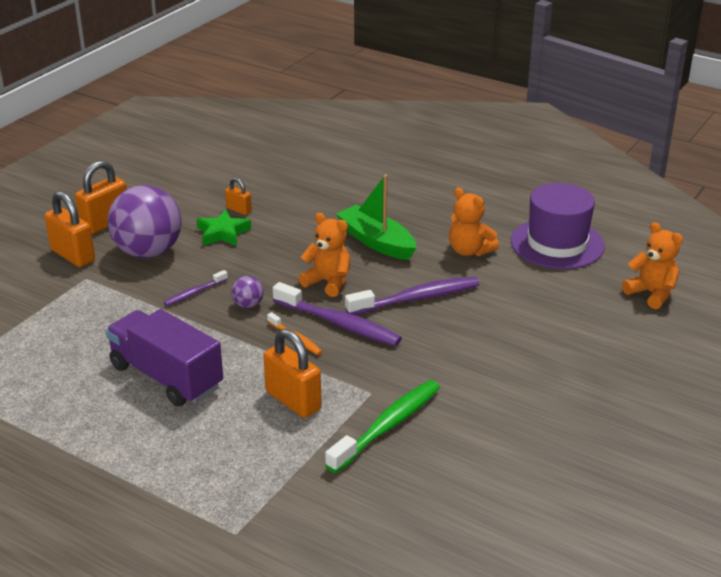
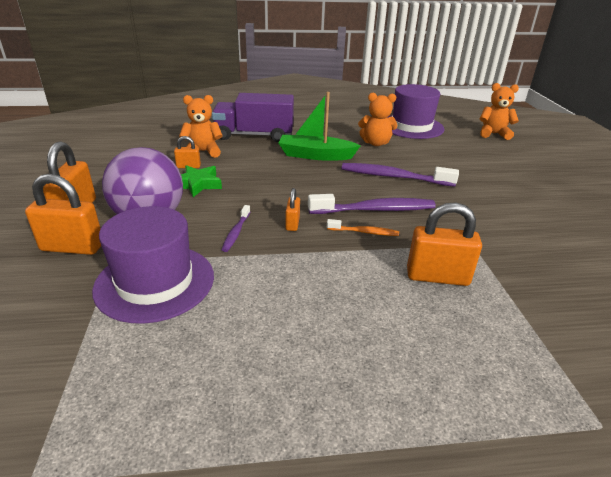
camera: 40 degrees left, 0 degrees up
purple truck [106,309,223,407] -> purple truck moved to [212,93,294,142]
purple ball [231,276,264,308] -> orange padlock [286,188,300,231]
orange teddy bear [298,213,350,297] -> orange teddy bear moved to [179,95,223,158]
green toothbrush [325,380,440,473] -> none
purple toothbrush [345,276,479,315] -> purple toothbrush turned 105 degrees counterclockwise [342,163,459,187]
none -> purple hat [92,206,214,324]

